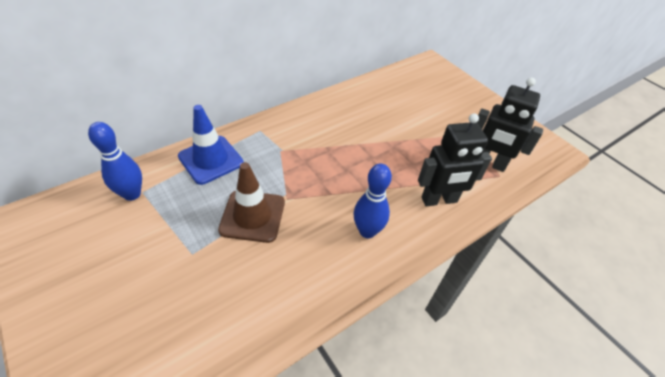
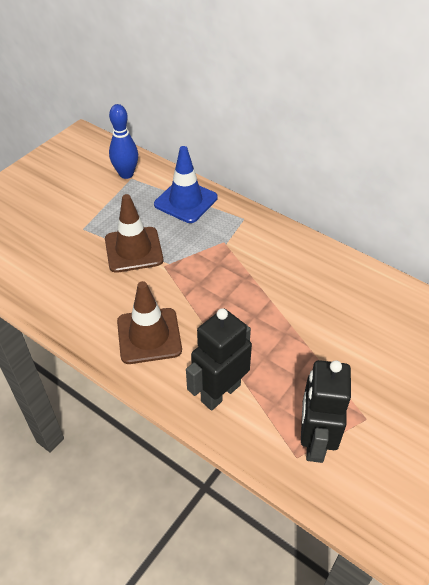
camera: 75 degrees right, 0 degrees up
blue bowling pin [354,164,392,238] -> brown traffic cone [117,281,182,364]
black robot [418,113,492,206] -> black robot turned 75 degrees clockwise [186,308,252,411]

